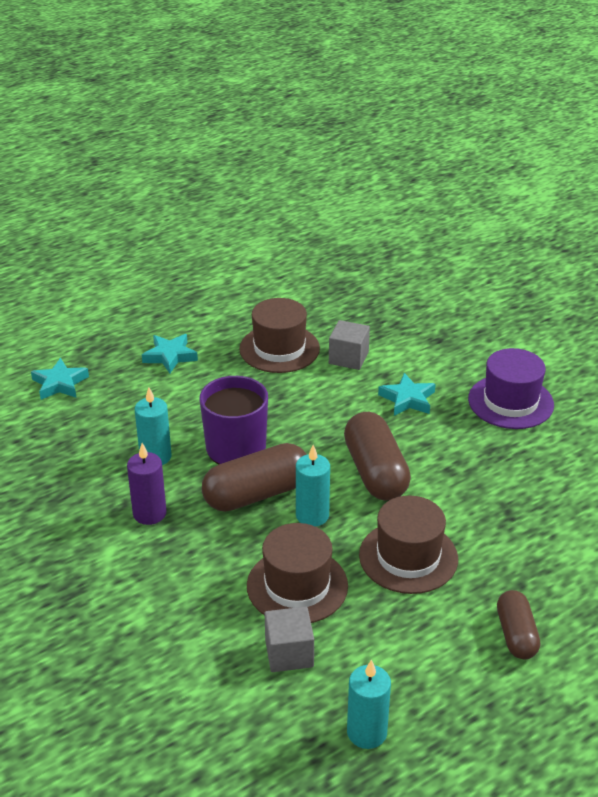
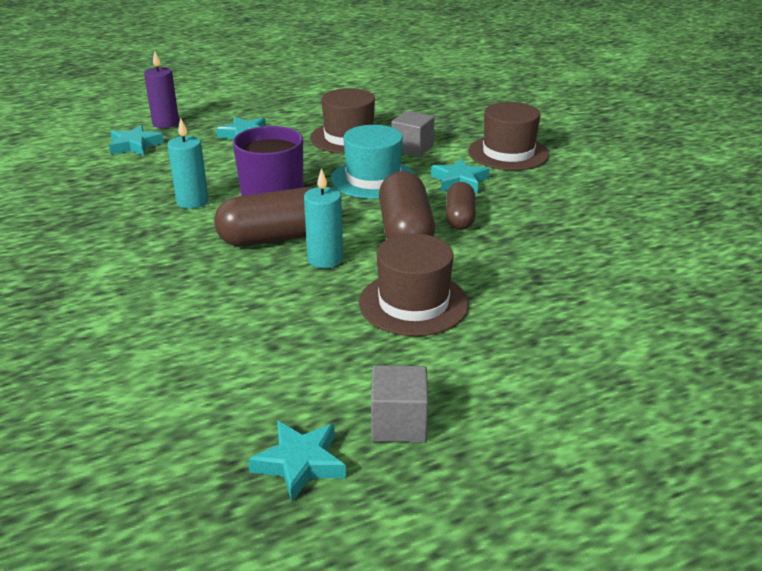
camera: 10 degrees right, 5 degrees down
purple candle [127,443,166,525] -> purple candle moved to [144,51,179,128]
brown hat [247,523,348,623] -> brown hat moved to [468,102,550,170]
grey cube [265,607,314,672] -> grey cube moved to [371,365,428,442]
turquoise candle [347,660,391,749] -> turquoise star [248,421,346,502]
purple hat [468,348,554,429] -> none
brown capsule [497,590,540,659] -> brown capsule moved to [446,182,475,230]
none -> turquoise hat [331,125,415,199]

